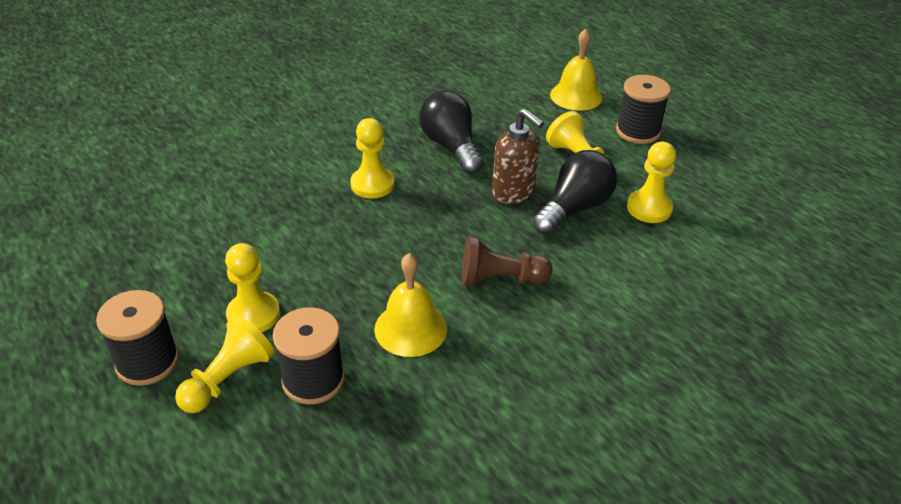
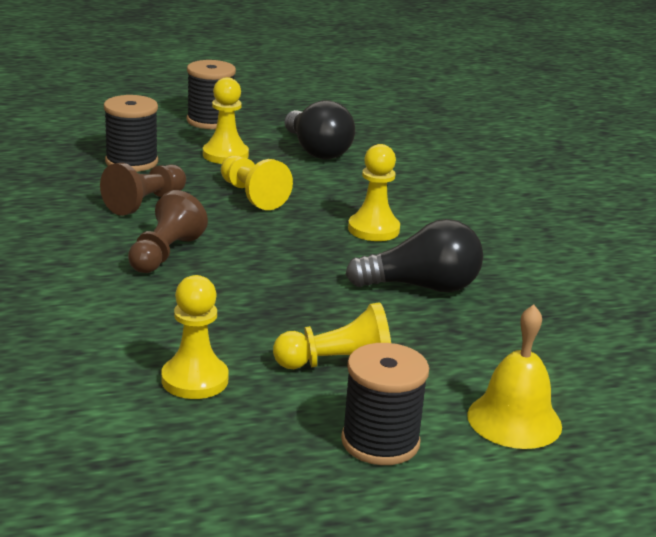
camera: 110 degrees right, 15 degrees down
yellow pawn [175,316,275,413] -> yellow pawn moved to [221,155,293,210]
yellow bell [374,253,447,357] -> brown pawn [100,163,186,216]
brown soap dispenser [492,108,544,204] -> none
black light bulb [533,150,617,235] -> black light bulb moved to [285,100,355,159]

